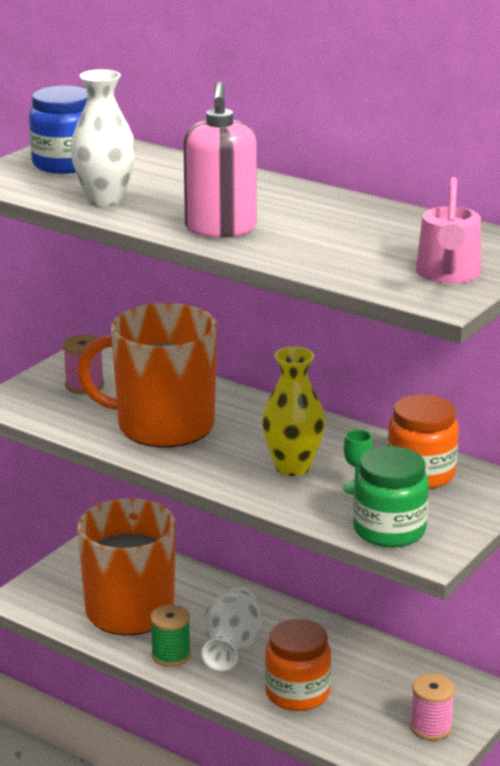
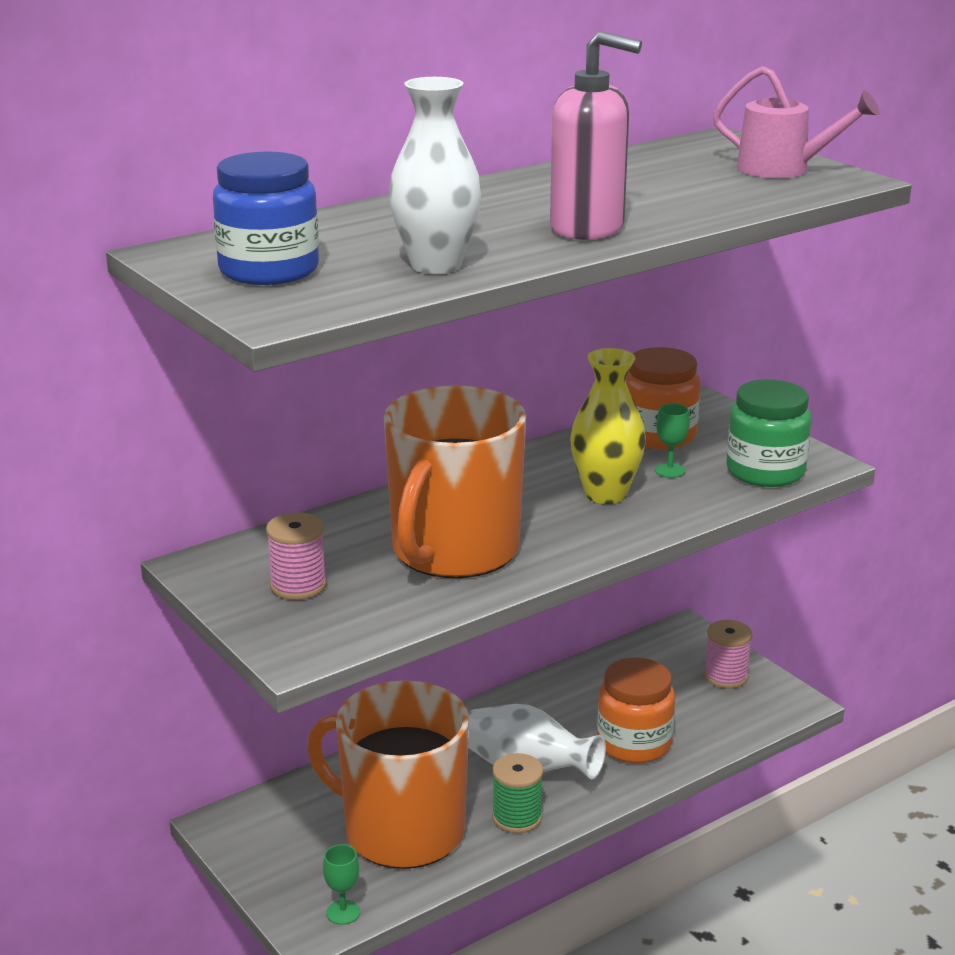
camera: 70 degrees left, 0 degrees up
none -> green goblet [323,844,360,925]

